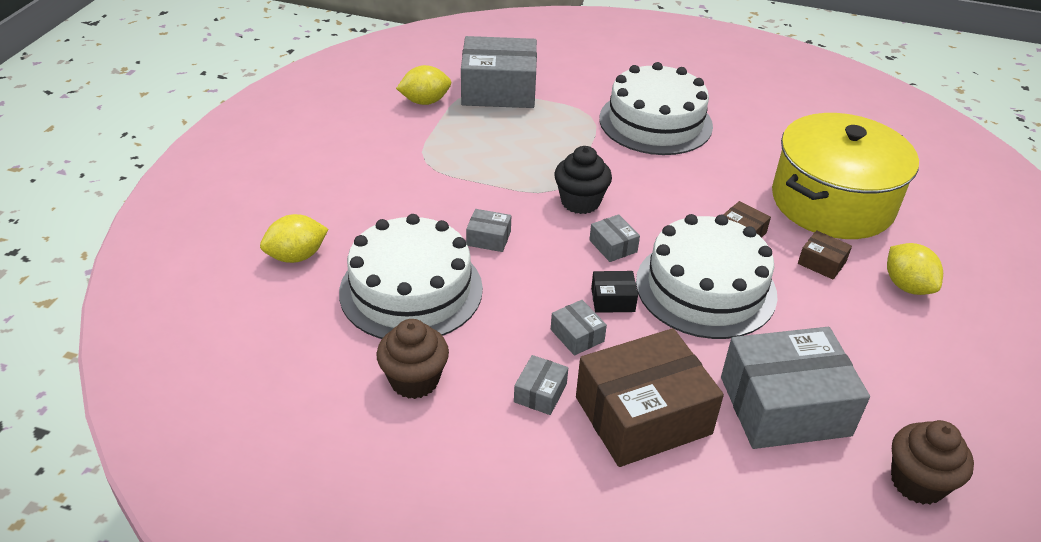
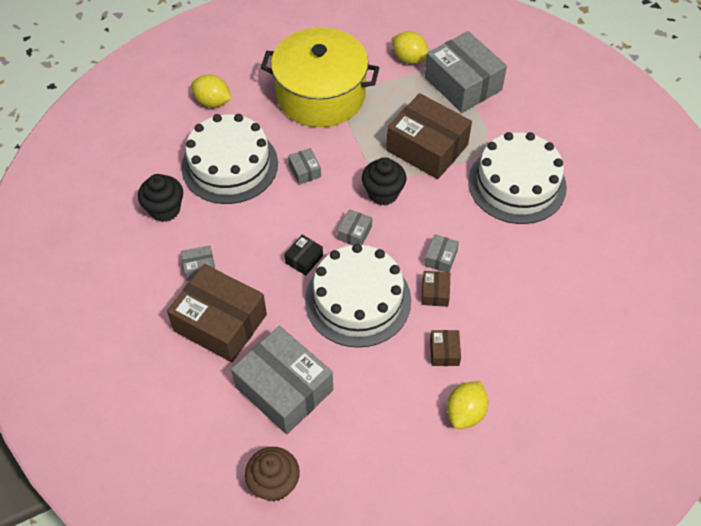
camera: 55 degrees right, 15 degrees up
brown cupcake [376,319,449,399] -> black cupcake [138,174,183,222]
grey box [551,300,607,356] -> grey box moved to [424,234,459,272]
black box [591,271,638,313] -> black box turned 75 degrees clockwise [284,235,323,276]
yellow pot [772,113,919,239] -> yellow pot moved to [261,27,379,127]
none -> brown box [386,93,472,179]

